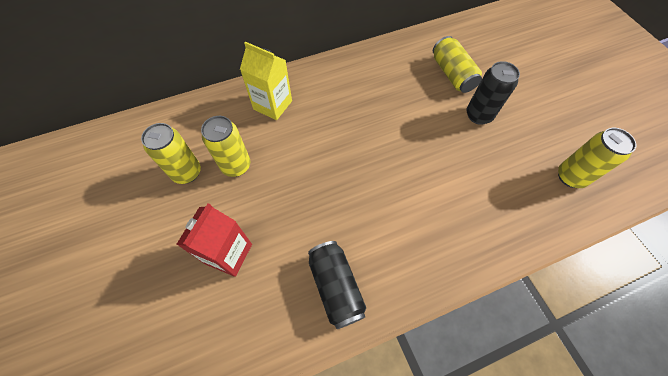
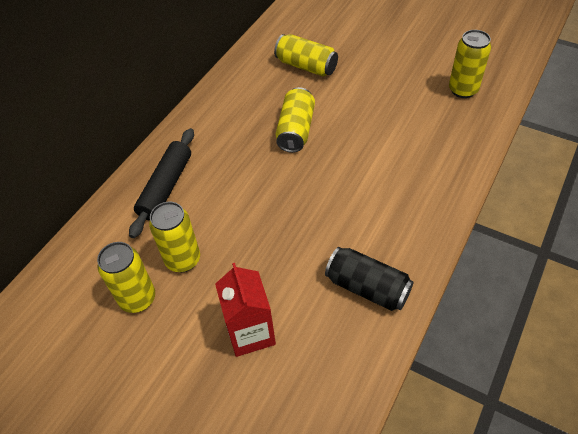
camera: 35 degrees left, 10 degrees down
yellow carton [240,42,292,120] -> black rolling pin [129,128,194,238]
black can [467,61,520,125] -> none
none -> yellow can [276,87,315,153]

